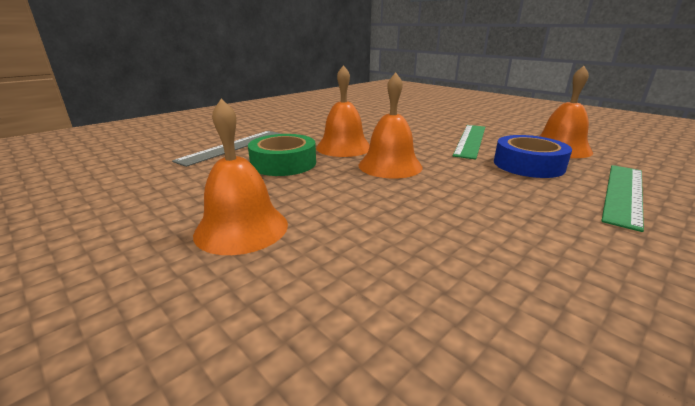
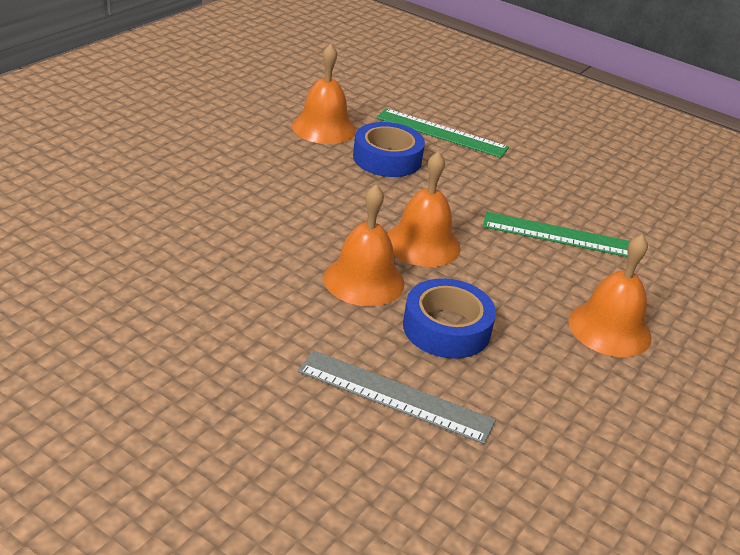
camera: 105 degrees left, 10 degrees up
green tape [248,134,316,176] -> blue tape [403,278,496,359]
green ruler [453,125,485,160] -> green ruler moved to [483,212,630,257]

